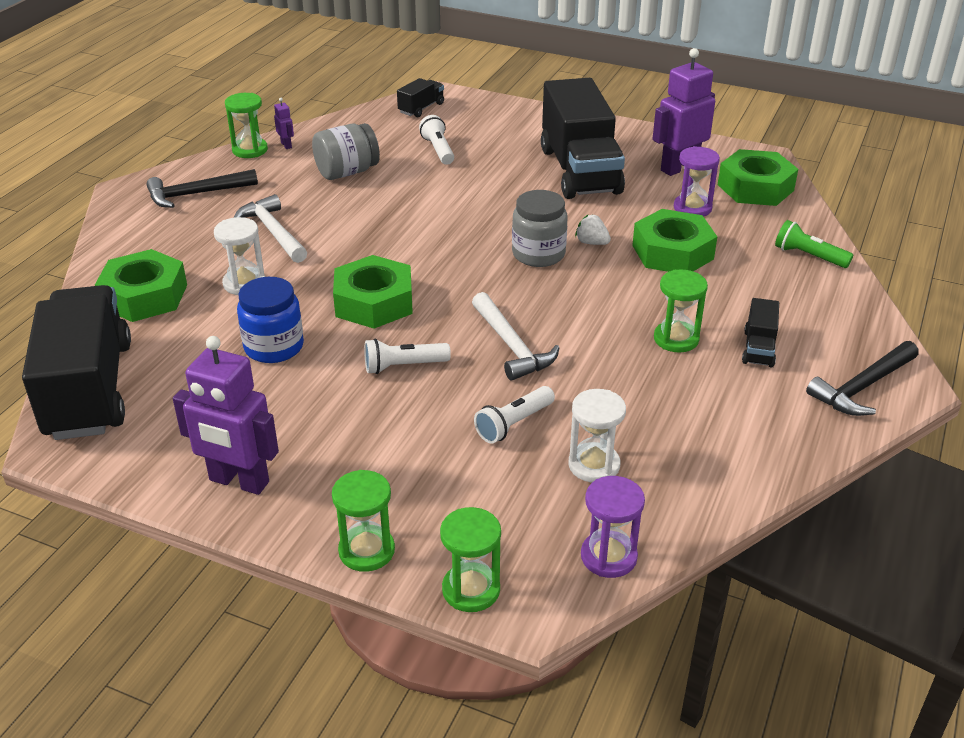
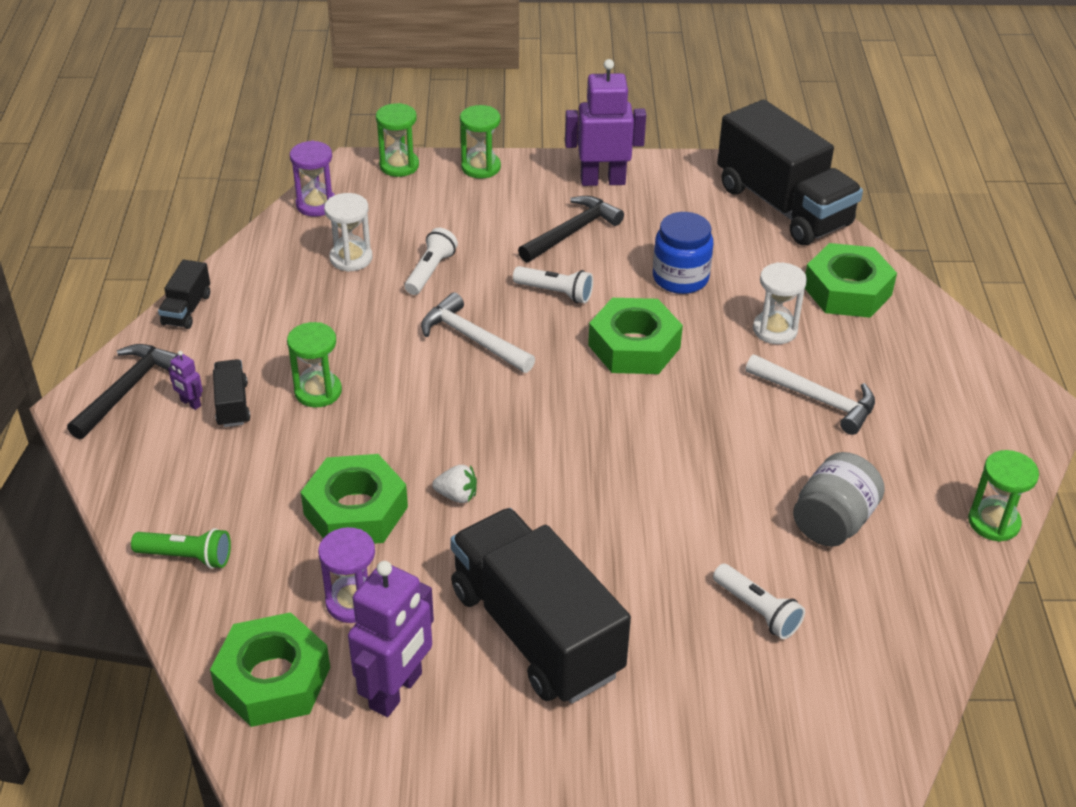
camera: 155 degrees right, 5 degrees up
black hammer [147,169,258,208] -> black hammer moved to [518,196,624,262]
purple robot [274,98,294,149] -> purple robot moved to [168,351,203,410]
white flashlight [364,339,451,374] -> white flashlight turned 60 degrees clockwise [513,266,593,303]
black truck [397,78,444,118] -> black truck moved to [158,260,210,329]
grey jar [512,190,568,267] -> none

